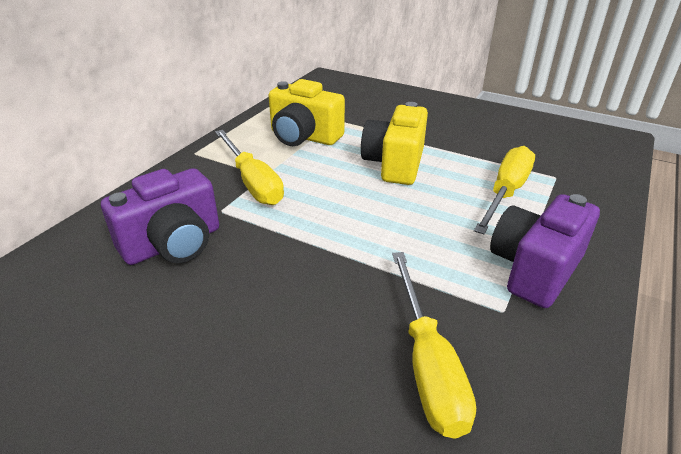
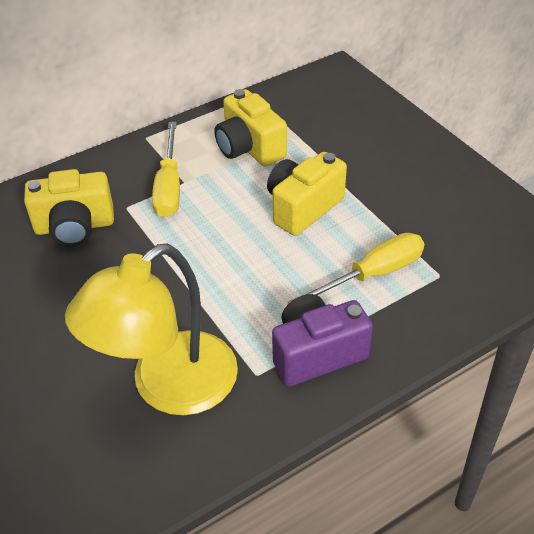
camera: 30 degrees right, 10 degrees up
purple camera [101,168,219,265] -> yellow camera [24,169,114,246]
yellow screwdriver [392,252,476,439] -> yellow lamp [65,244,238,415]

